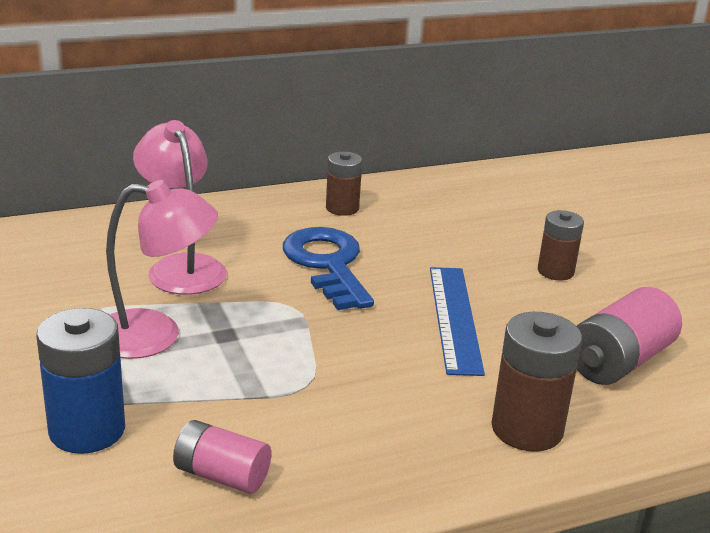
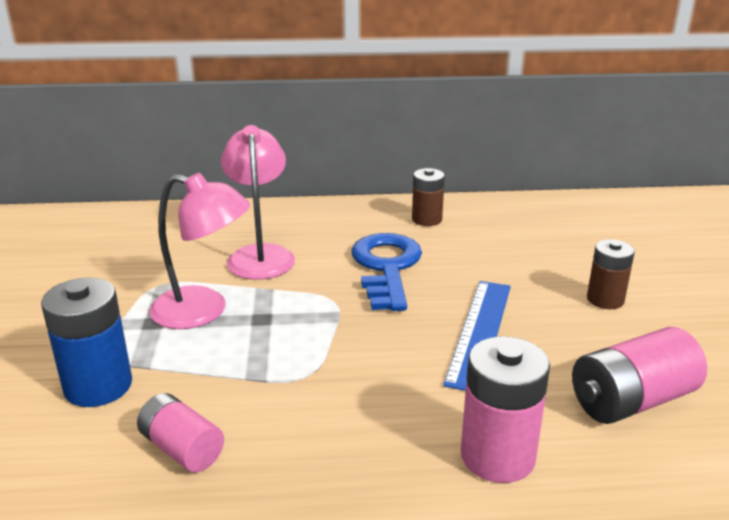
camera: 20 degrees right, 0 degrees up
brown battery [492,312,582,452] -> pink battery [461,336,550,483]

